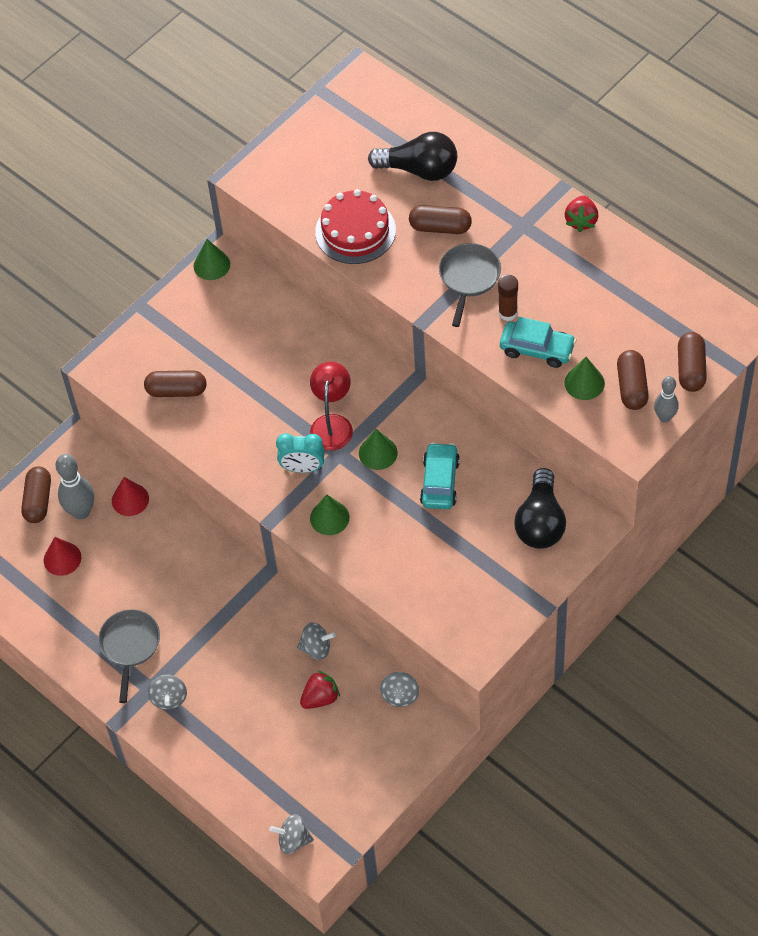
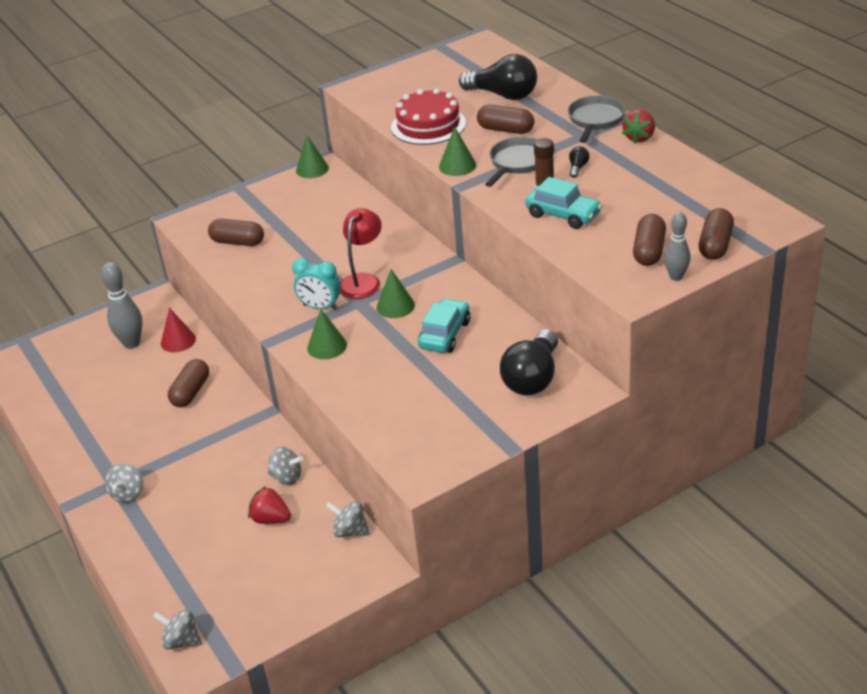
camera: 15 degrees right, 20 degrees down
brown capsule [21,466,51,523] -> brown capsule moved to [168,359,209,407]
red cone [44,537,82,576] -> none
grey pan [98,609,160,703] -> grey pan moved to [568,95,626,143]
red strawberry [300,671,340,709] -> red strawberry turned 135 degrees counterclockwise [248,486,291,524]
grey spinning top [380,672,419,707] -> grey spinning top turned 90 degrees clockwise [326,501,370,537]
green cone [564,357,605,400] -> green cone moved to [439,126,476,176]
none -> black light bulb [569,146,589,178]

